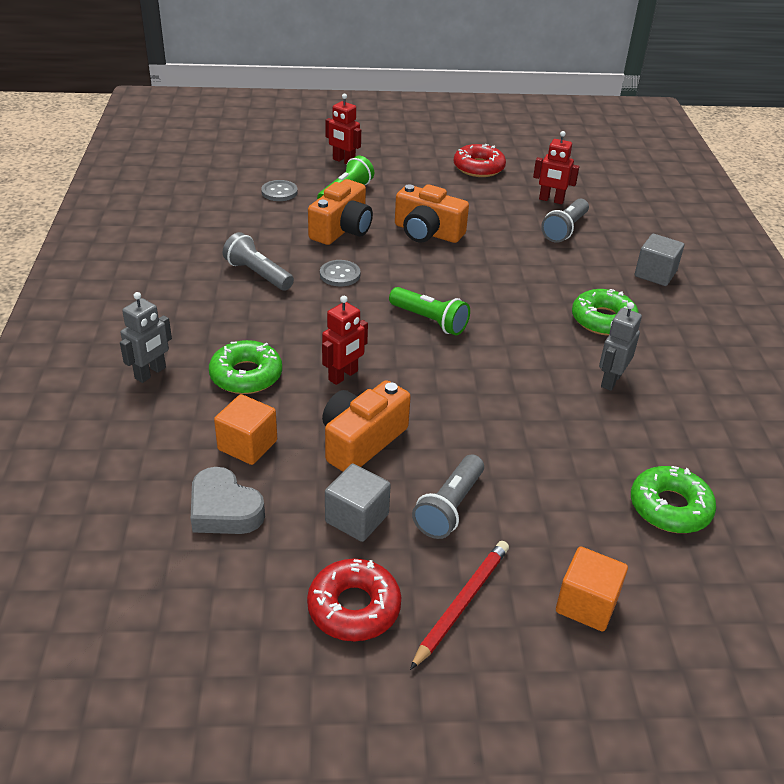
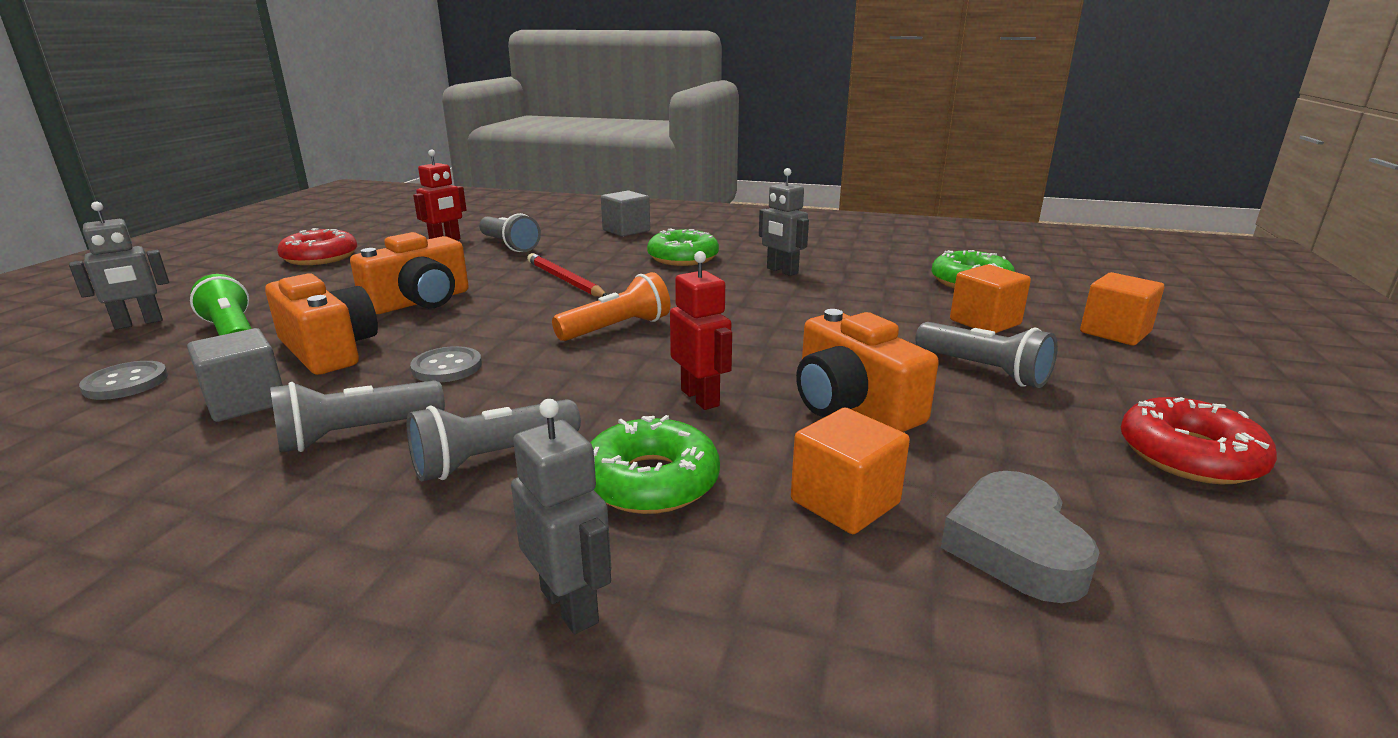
camera: 70 degrees left, 15 degrees down
grey heart [191,467,265,534] -> grey heart turned 120 degrees clockwise [941,471,1100,603]
red robot [325,94,361,165] -> grey robot [69,202,169,330]
grey cube [325,464,391,542] -> grey cube moved to [187,328,283,422]
green flashlight [389,287,470,335] -> orange flashlight [552,272,670,341]
red pencil [410,541,509,670] -> red pencil moved to [527,253,607,297]
none -> grey flashlight [407,399,581,482]
none -> orange cube [950,264,1031,333]

